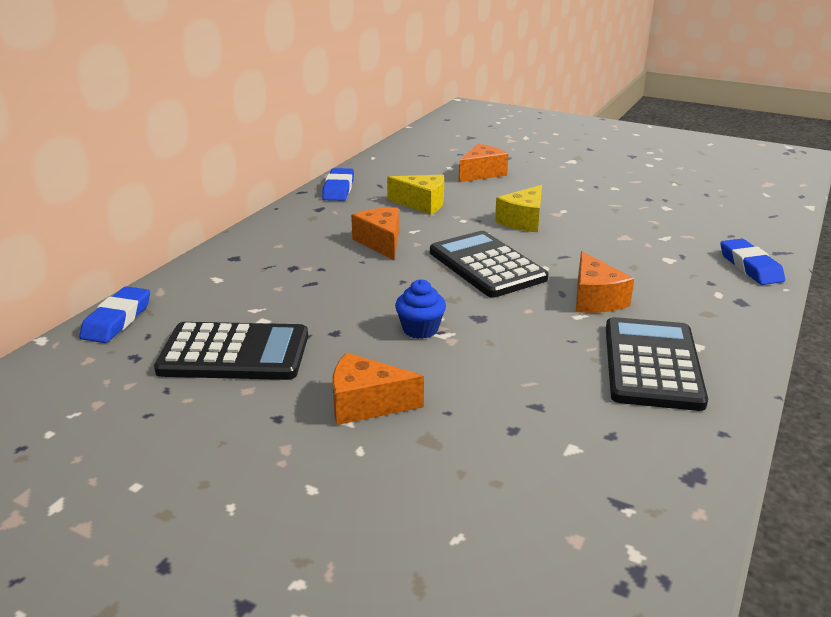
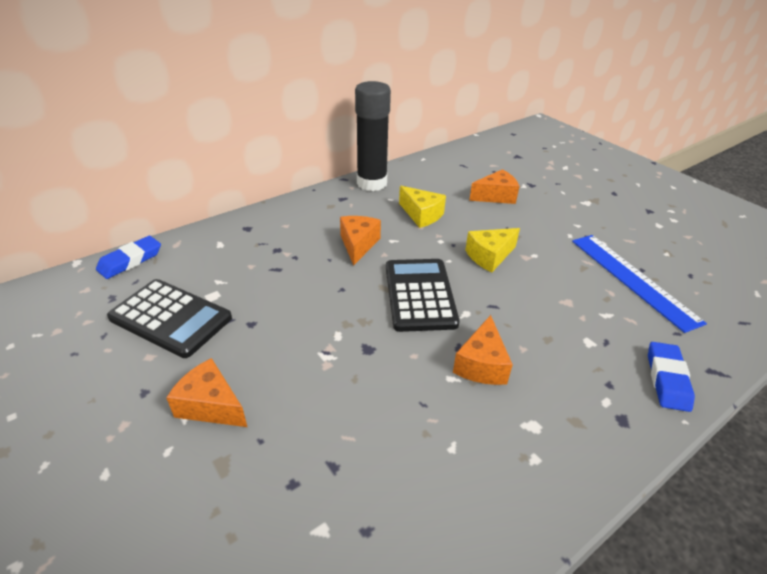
camera: 25 degrees right, 10 degrees up
blue eraser [322,168,354,201] -> black glue stick [355,81,391,191]
blue cupcake [395,279,446,339] -> none
black calculator [606,317,708,411] -> none
none -> blue ruler [572,235,707,333]

